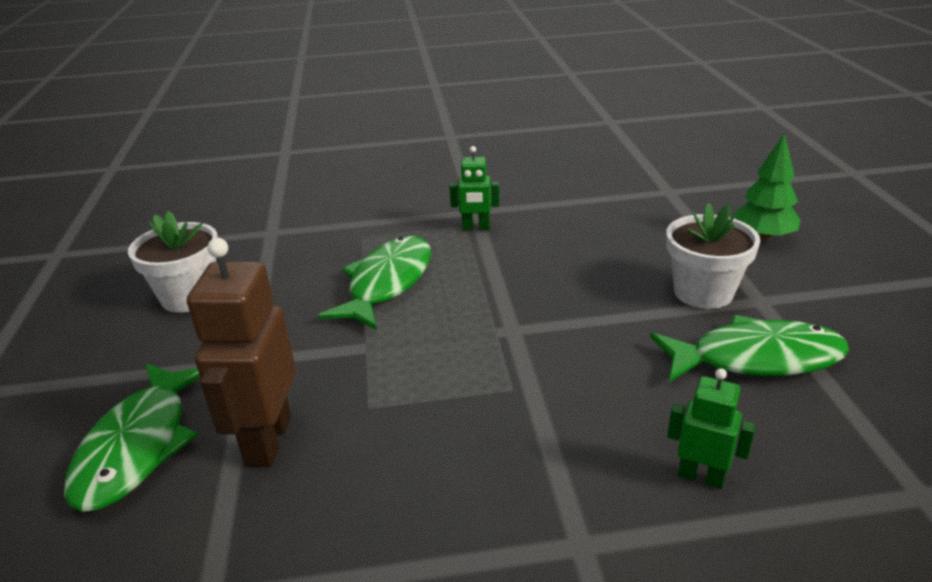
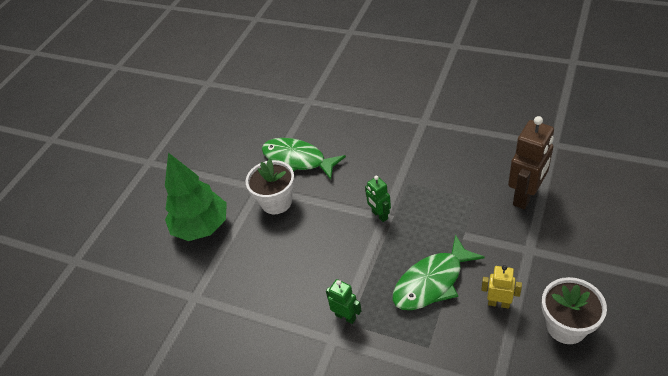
camera: 145 degrees left, 15 degrees up
green fish [64,363,200,512] -> none
green robot [667,368,756,489] -> green robot moved to [365,176,391,222]
green tree [733,133,801,241] -> green tree [165,153,227,241], size x1.57
none -> yellow robot [481,265,522,309]

